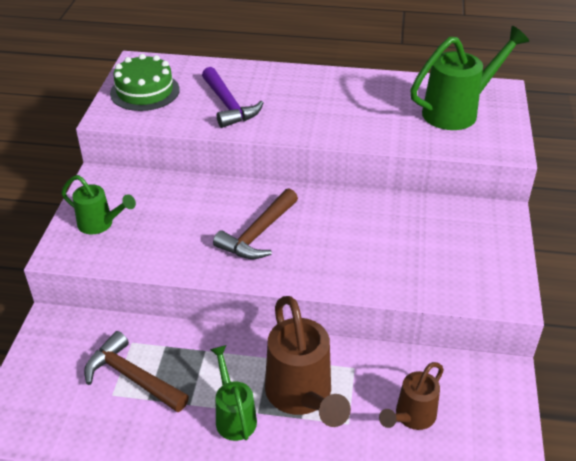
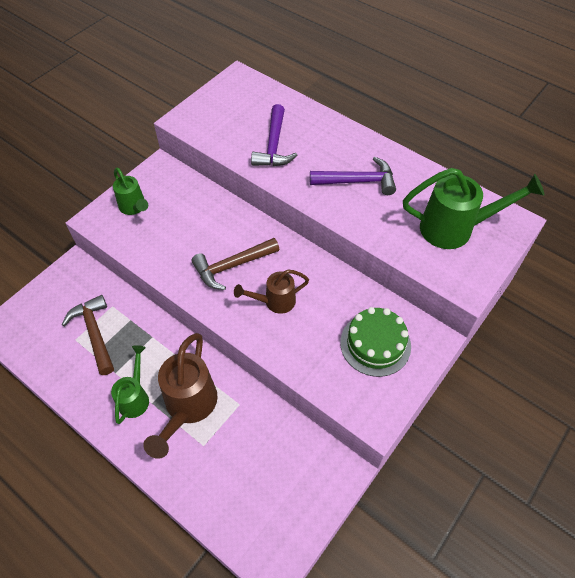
camera: 30 degrees right, 15 degrees up
green cake [110,54,180,111] -> green cake moved to [340,307,411,377]
brown watering can [379,362,444,430] -> brown watering can moved to [234,270,309,314]
none -> purple hammer [310,157,396,195]

